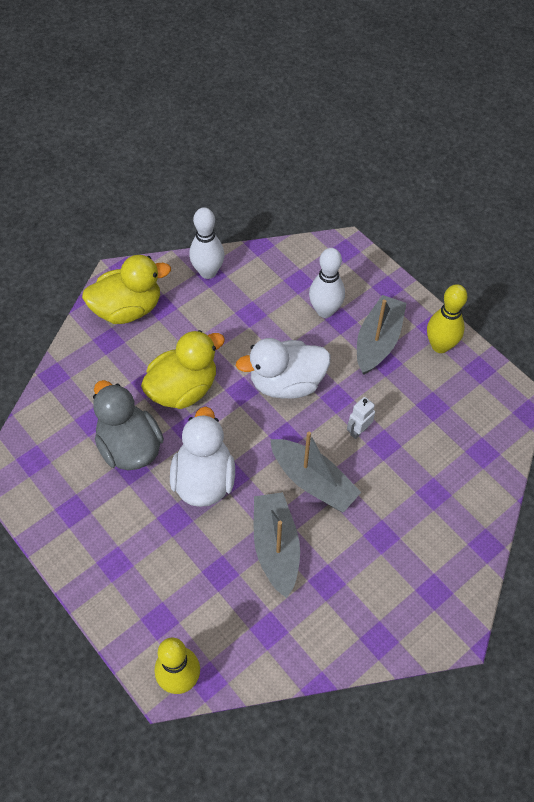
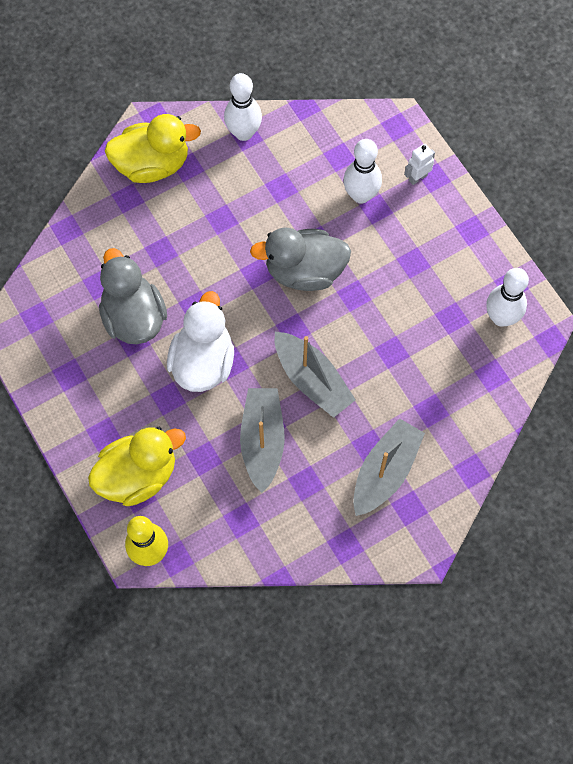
camera: 10 degrees right, 10 degrees up
yellow duck [141,330,225,409] -> yellow duck moved to [88,427,186,506]
white duck [236,338,330,399] -> grey duck [250,227,351,291]
white robot [347,397,375,439] -> white robot moved to [404,144,435,185]
grey boat [357,295,407,375] -> grey boat moved to [353,418,425,516]
yellow bowling pin [427,284,467,353] -> none
none -> white bowling pin [486,268,529,327]

